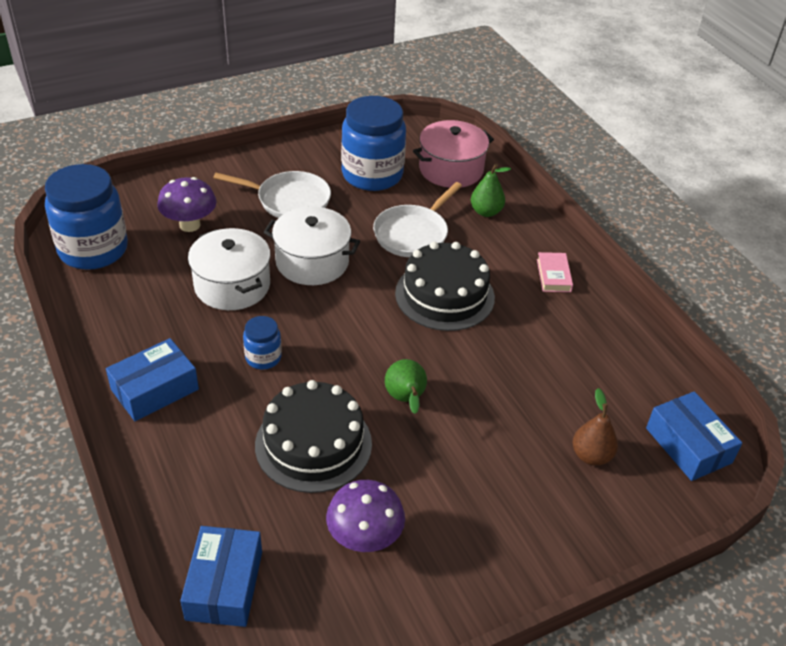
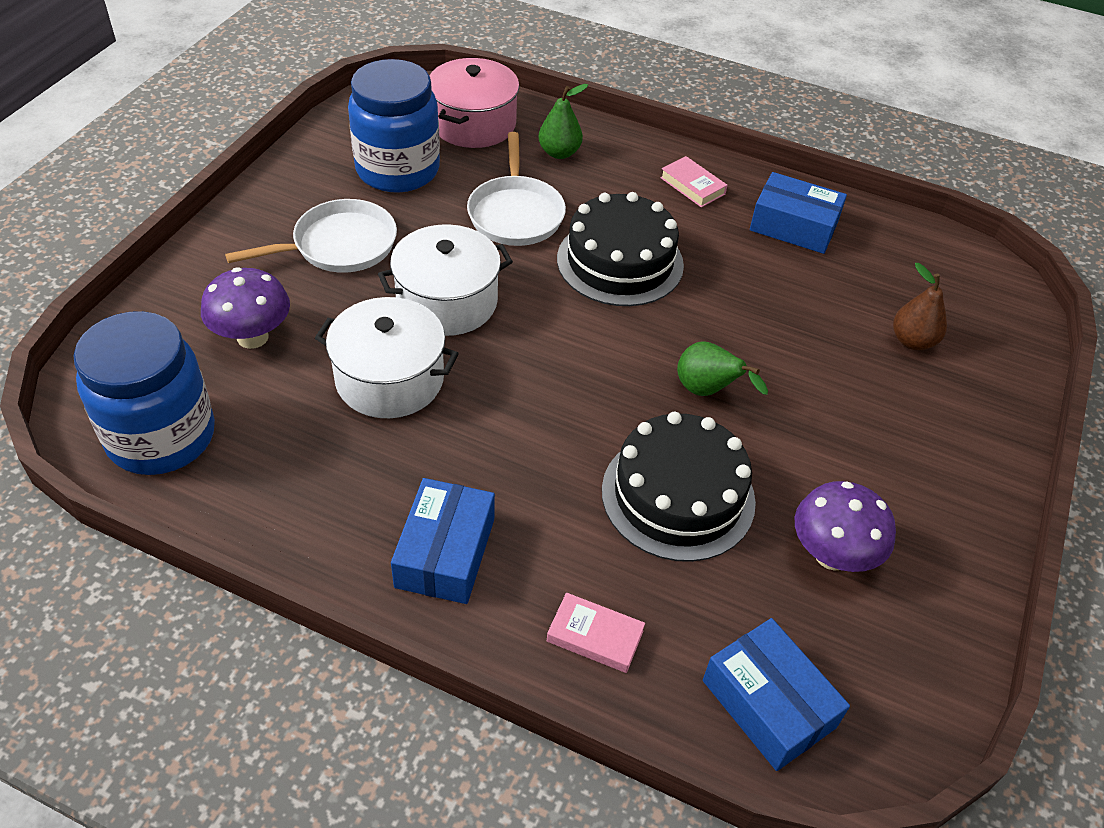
camera: 40 degrees left, 5 degrees up
blue jar [243,316,282,369] -> none
blue box [646,392,742,481] -> blue box moved to [750,172,847,254]
none -> pink book [547,592,645,673]

